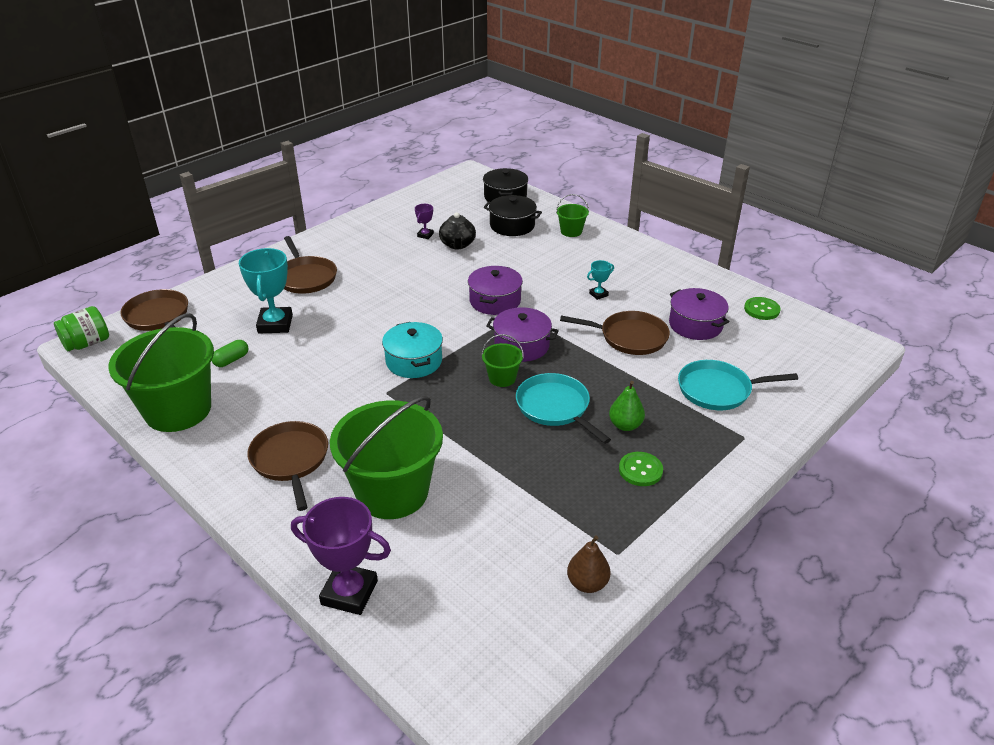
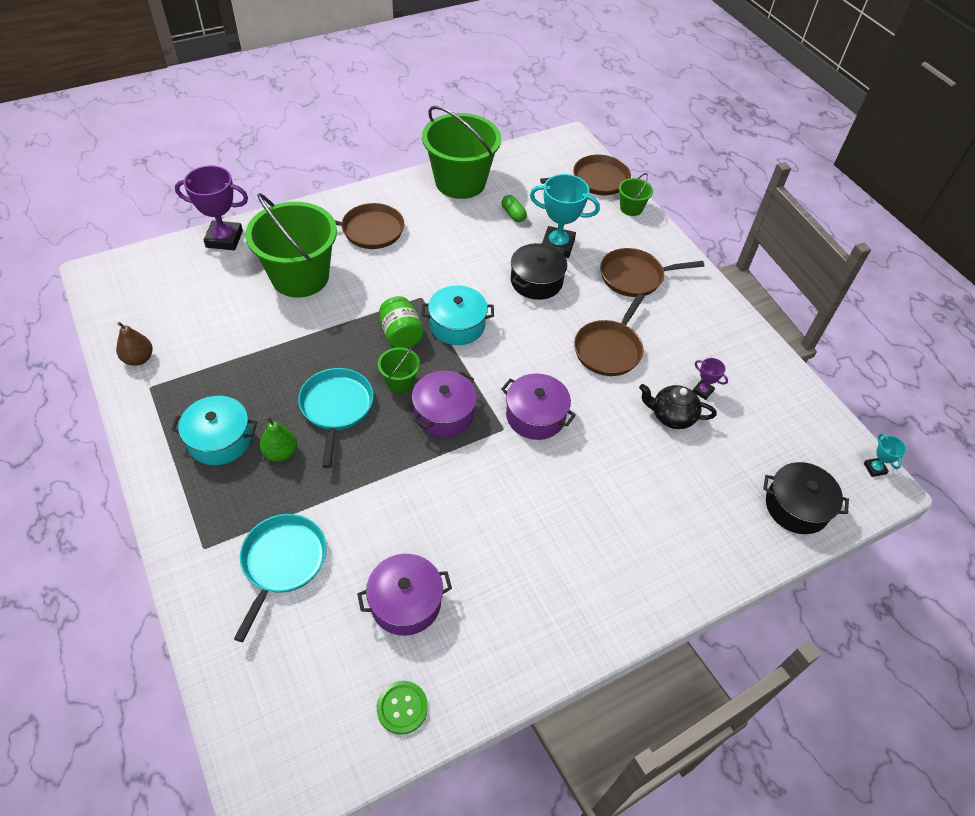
camera: 105 degrees right, 15 degrees up
green jar [54,306,109,351] -> green jar moved to [379,296,424,348]
purple trophy [291,497,391,615] -> purple trophy turned 60 degrees clockwise [175,166,248,250]
black pot [484,195,542,236] -> black pot moved to [511,243,567,300]
turquoise pan [516,373,611,444] -> turquoise pan turned 75 degrees counterclockwise [298,368,374,468]
green bucket [556,194,589,237] -> green bucket moved to [619,173,653,216]
brown pan [560,311,670,355] -> brown pan moved to [574,293,645,376]
turquoise trophy [587,260,614,300] -> turquoise trophy moved to [864,434,906,477]
green button [619,452,663,486] -> turquoise pot [171,396,257,465]

